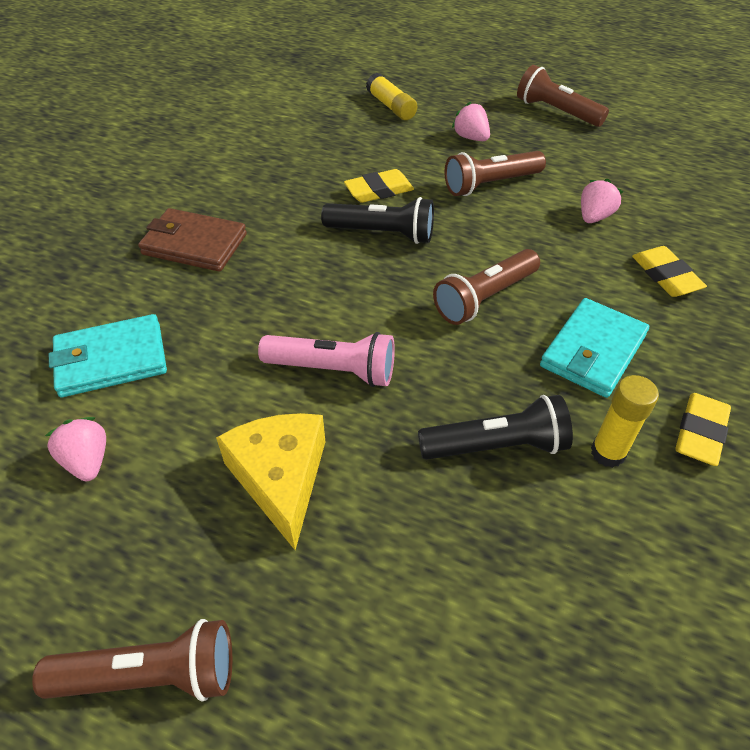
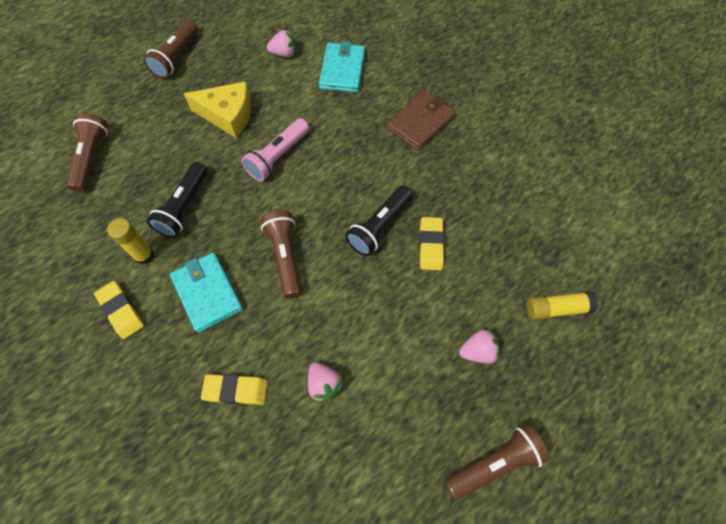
camera: 115 degrees right, 15 degrees up
brown flashlight [445,151,546,196] -> brown flashlight moved to [67,113,108,192]

